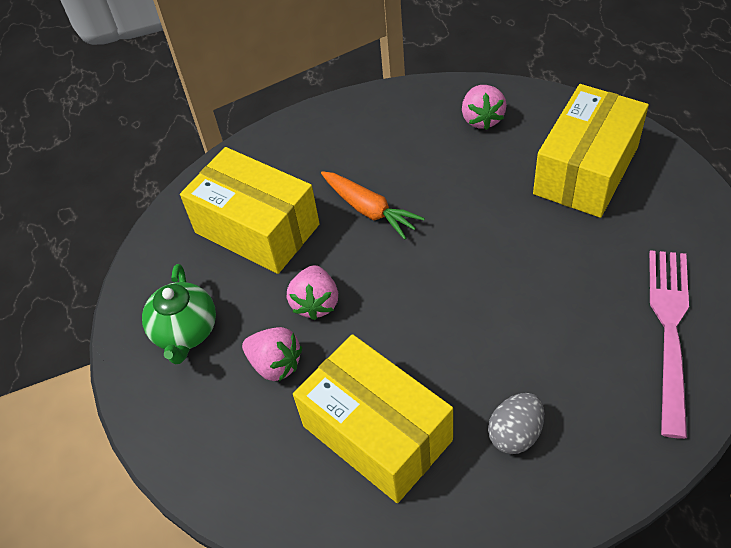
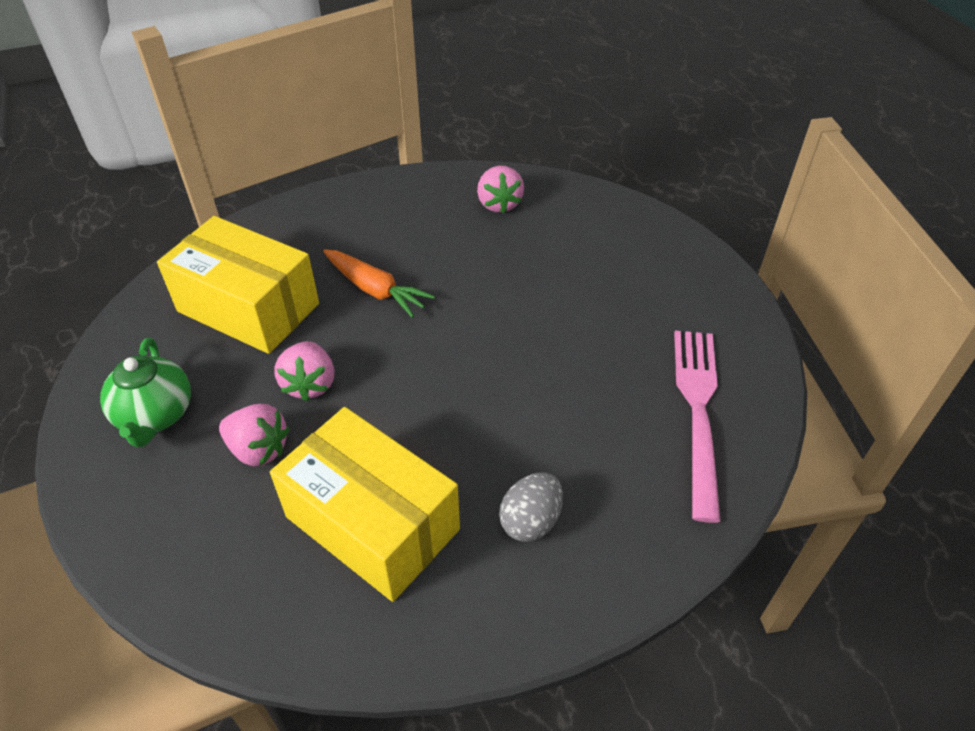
camera: 10 degrees left, 5 degrees down
yellow box [533,84,649,218] -> none

